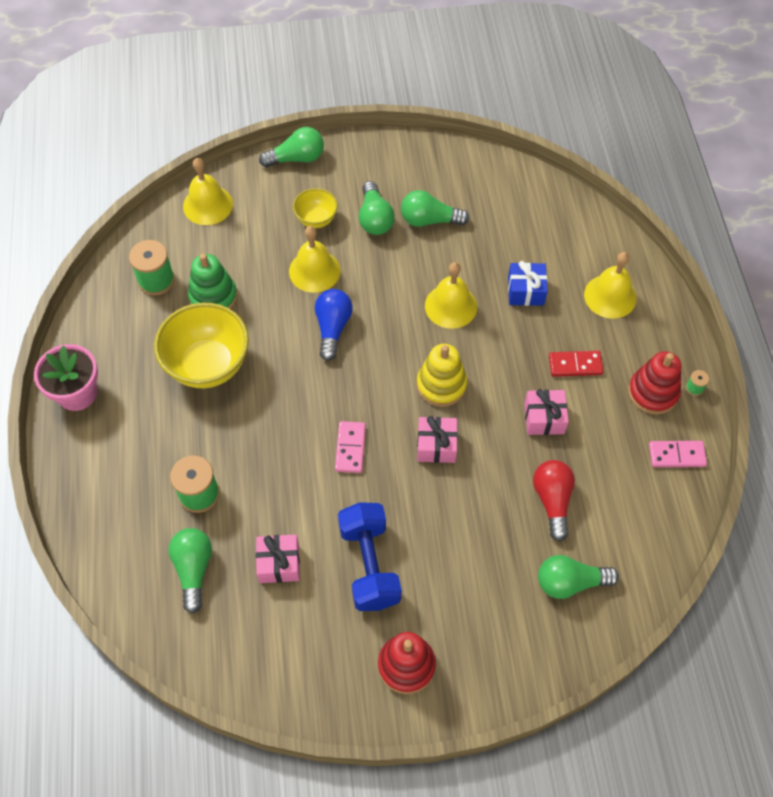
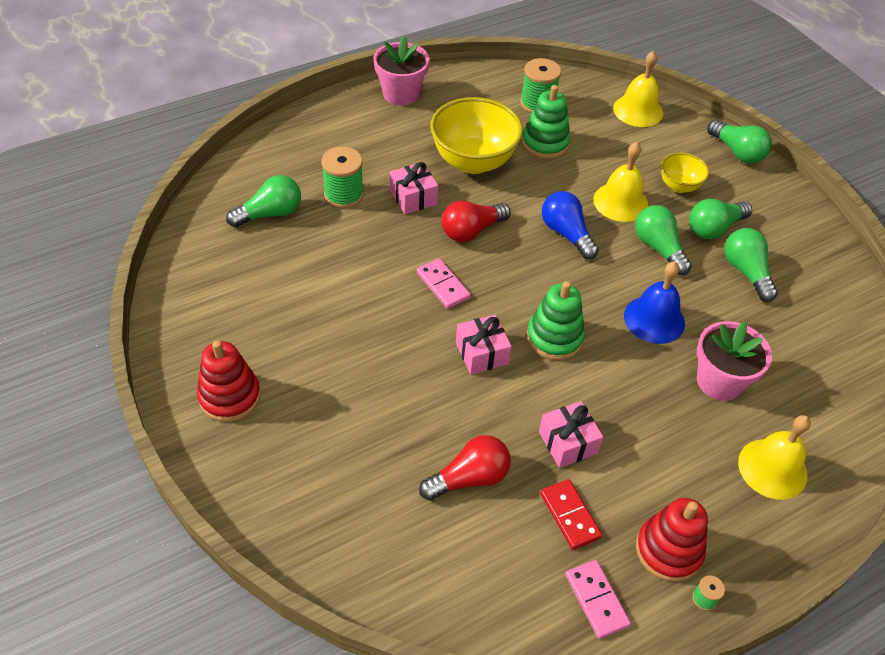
camera: 65 degrees right, 10 degrees down
pink gift [256,534,300,583] -> pink gift moved to [390,162,438,214]
blue light bulb [315,289,353,361] -> blue light bulb turned 105 degrees counterclockwise [542,191,599,259]
pink domino [335,421,366,473] -> pink domino turned 75 degrees clockwise [417,258,471,309]
blue dumbbell [338,502,402,611] -> none
yellow stacking toy [417,344,467,407] -> green stacking toy [527,281,585,360]
yellow bell [425,262,477,329] -> blue bell [624,261,685,344]
blue gift [508,261,548,306] -> pink flower pot [697,321,772,401]
green light bulb [538,555,619,599] -> green light bulb moved to [635,205,692,275]
red domino [549,351,604,377] -> red domino moved to [540,479,602,550]
none -> red light bulb [442,201,511,242]

